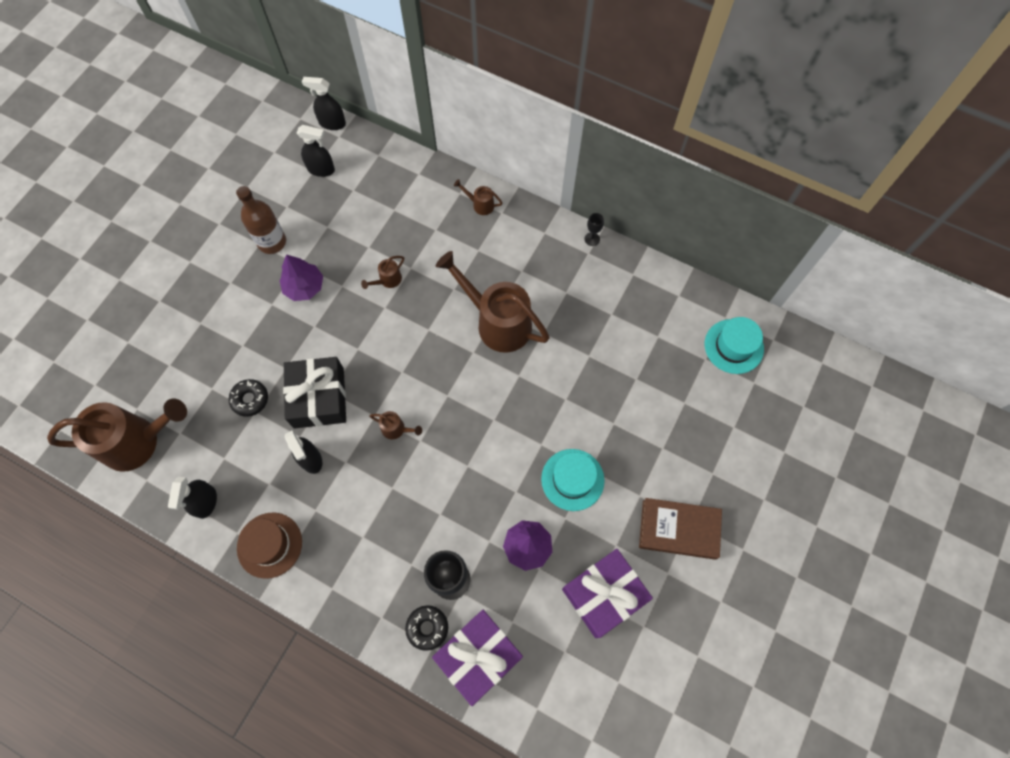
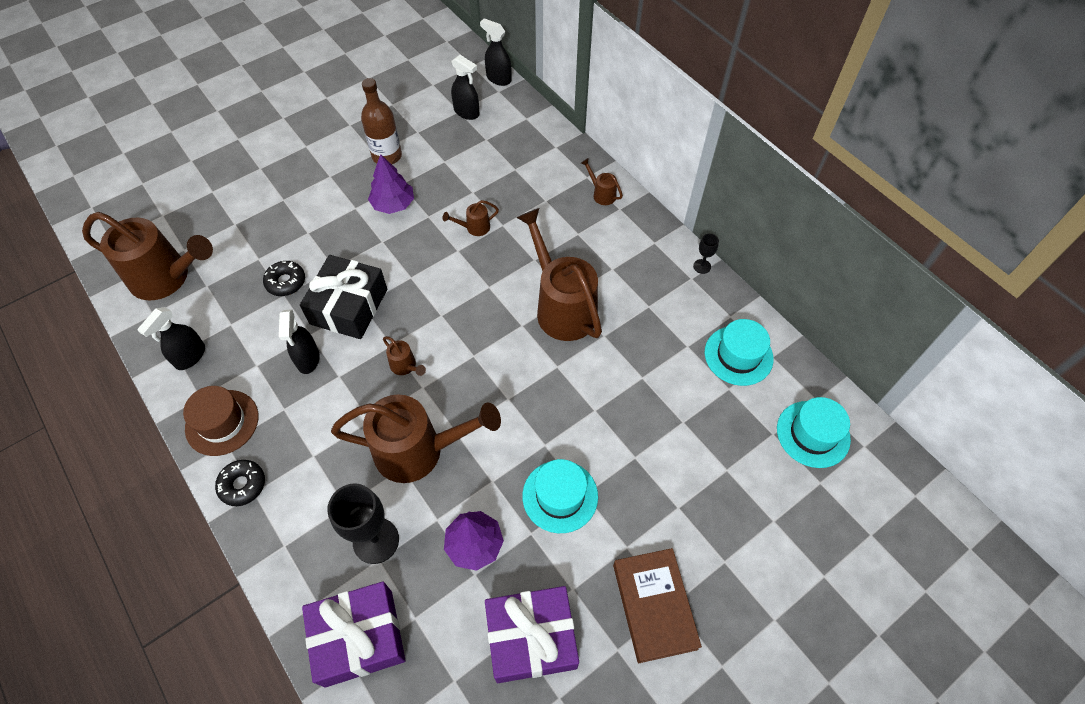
camera: 25 degrees right, 10 degrees down
black donut [405,605,448,651] -> black donut moved to [215,460,265,506]
brown book [639,498,722,560] -> brown book turned 45 degrees clockwise [613,548,702,663]
none -> brown watering can [331,394,501,483]
none -> turquoise hat [705,319,773,386]

